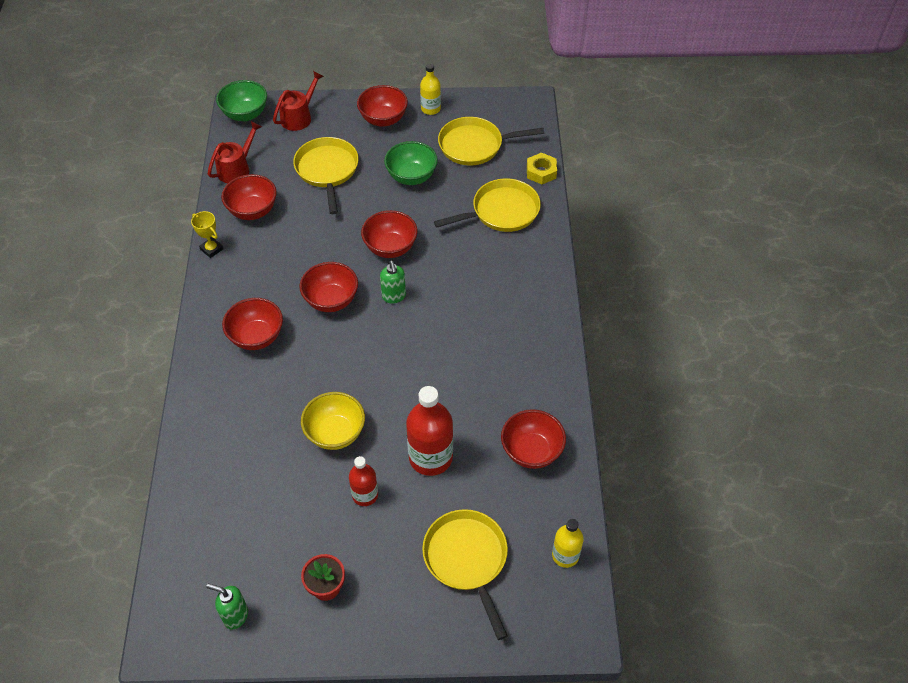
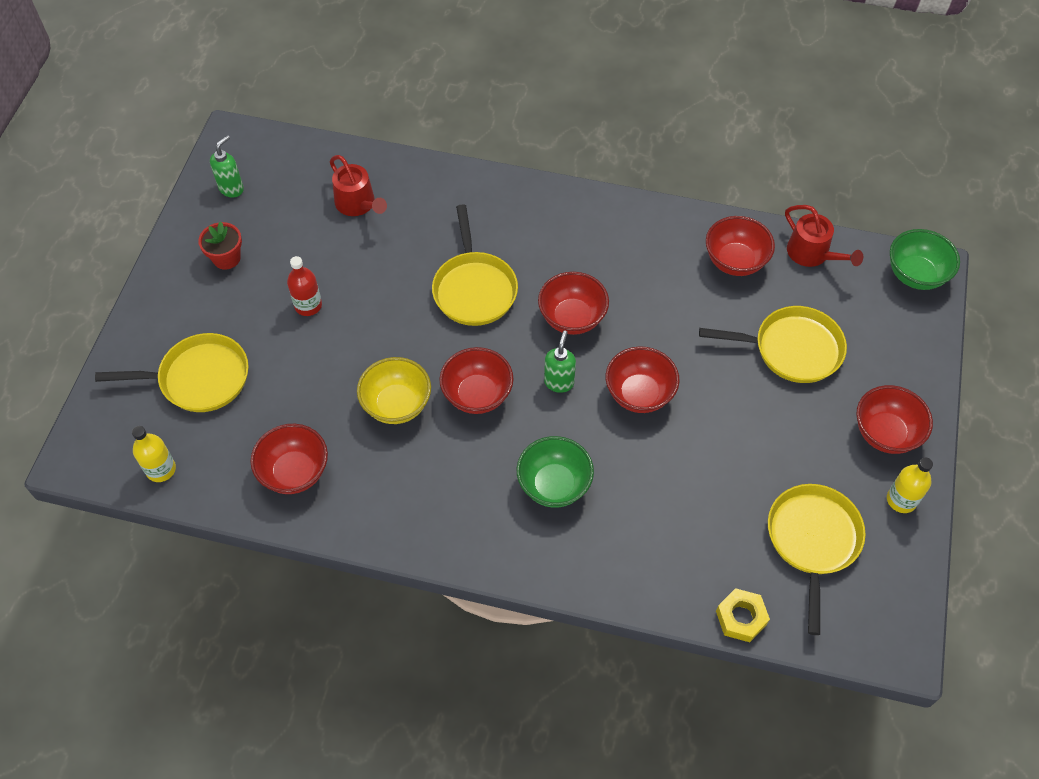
camera: 105 degrees right, 5 degrees up
yellow trophy [191,211,223,258] -> none
red bowl [222,298,283,350] -> red bowl moved to [440,347,514,414]
red watering can [273,71,324,131] -> red watering can moved to [330,155,387,216]
yellow bowl [301,392,365,450] -> yellow bowl moved to [357,357,431,424]
green soap dispenser [380,261,406,304] -> green soap dispenser turned 105 degrees clockwise [544,330,576,393]
green bowl [384,141,438,185] -> green bowl moved to [517,436,594,508]
red bottle [406,386,453,476] -> none
yellow pan [434,179,541,232] -> yellow pan moved to [432,204,518,326]

